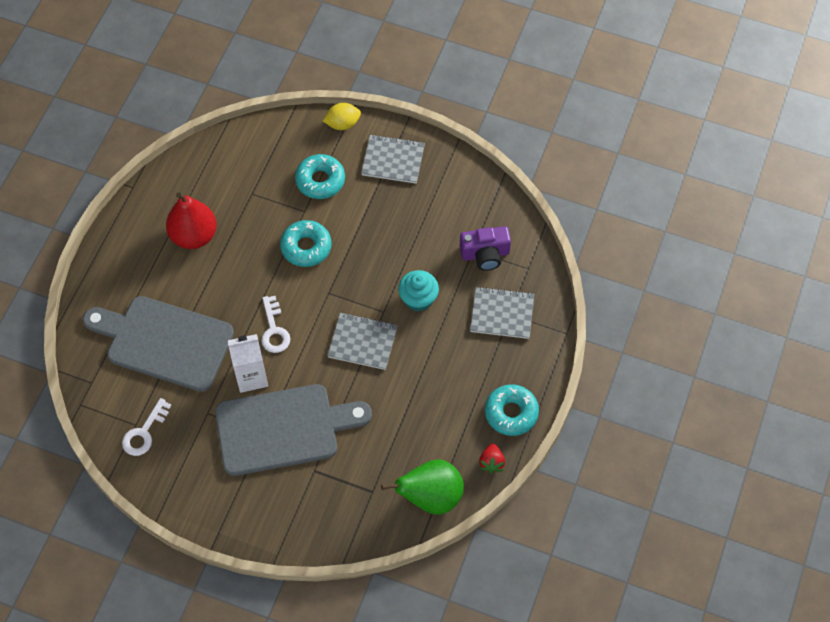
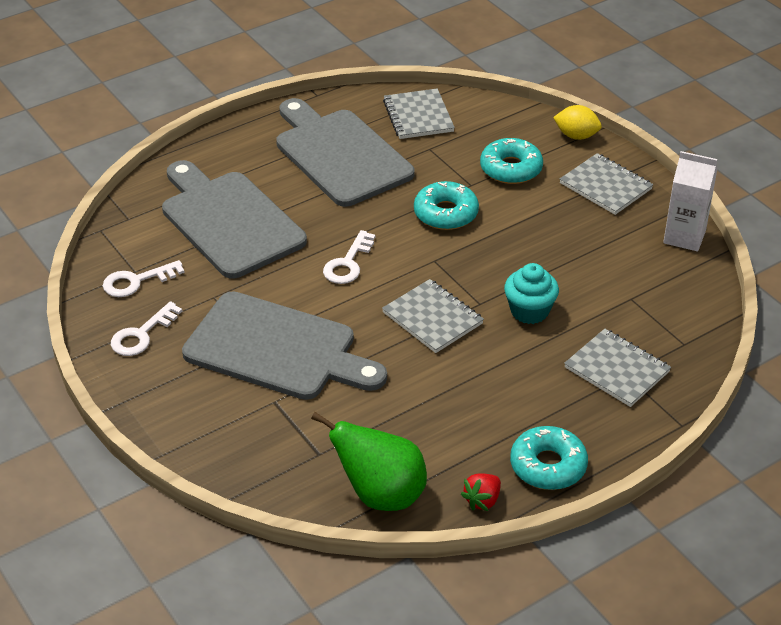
camera: 35 degrees right, 20 degrees down
red pear [166,192,217,249] -> grey cutting board [276,98,414,207]
white carton [228,334,268,393] -> white carton moved to [663,151,718,251]
purple camera [460,226,511,271] -> none
none -> white key [111,301,182,356]
none -> grey notebook [383,88,455,139]

